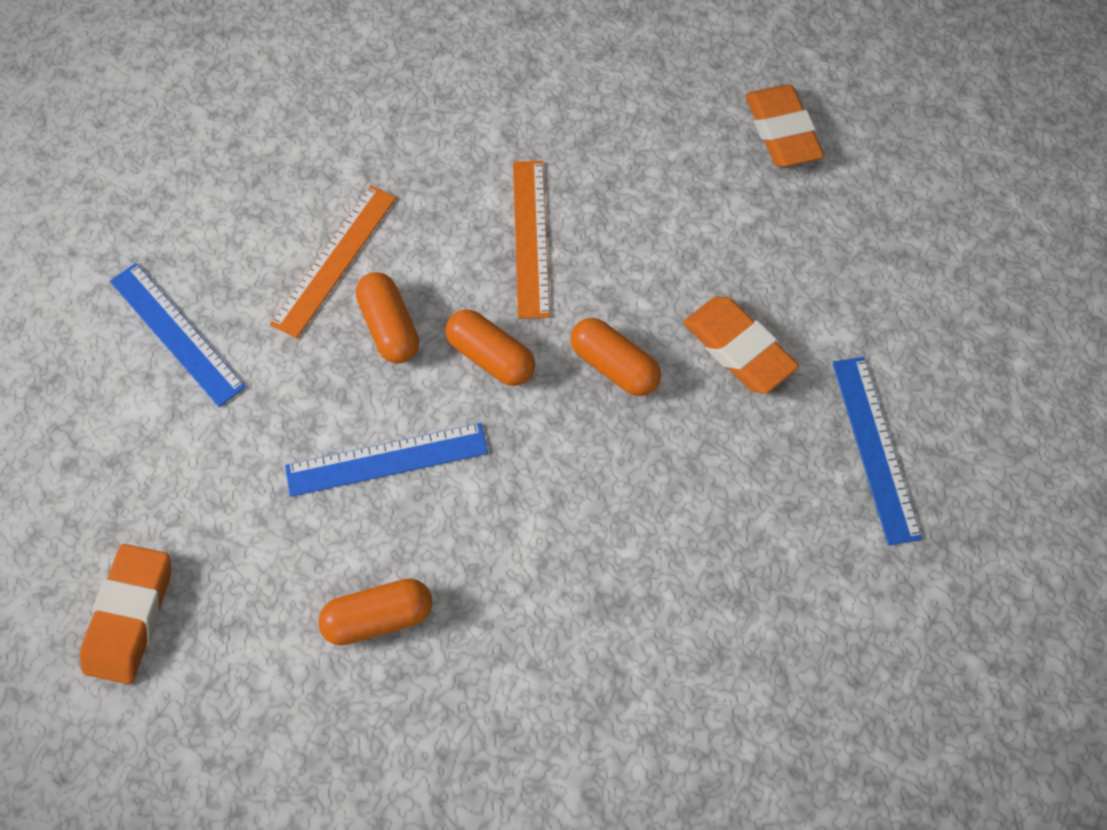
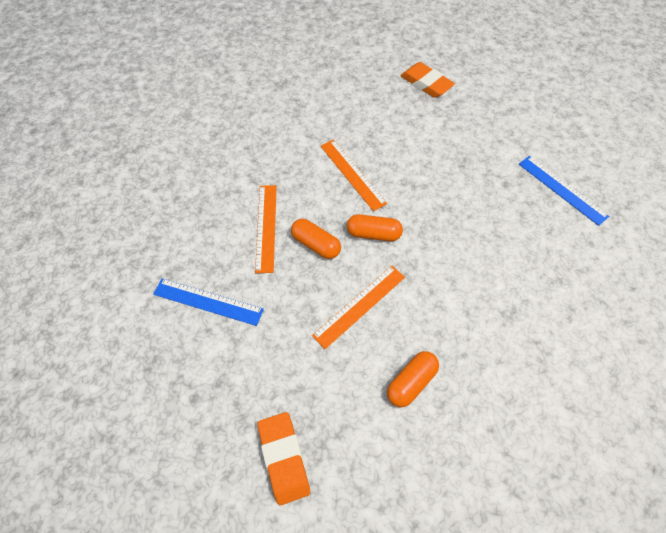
camera: 30 degrees left, 5 degrees down
blue ruler [285,423,488,497] -> orange ruler [312,266,405,349]
orange capsule [570,318,661,396] -> none
orange eraser [683,296,799,394] -> none

